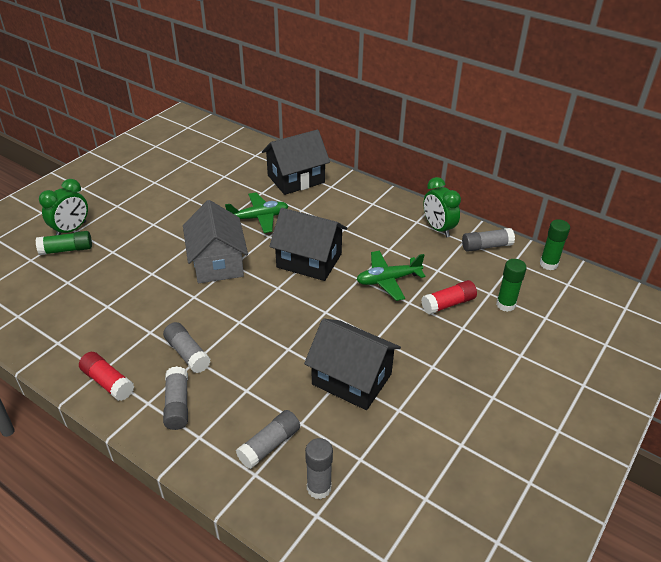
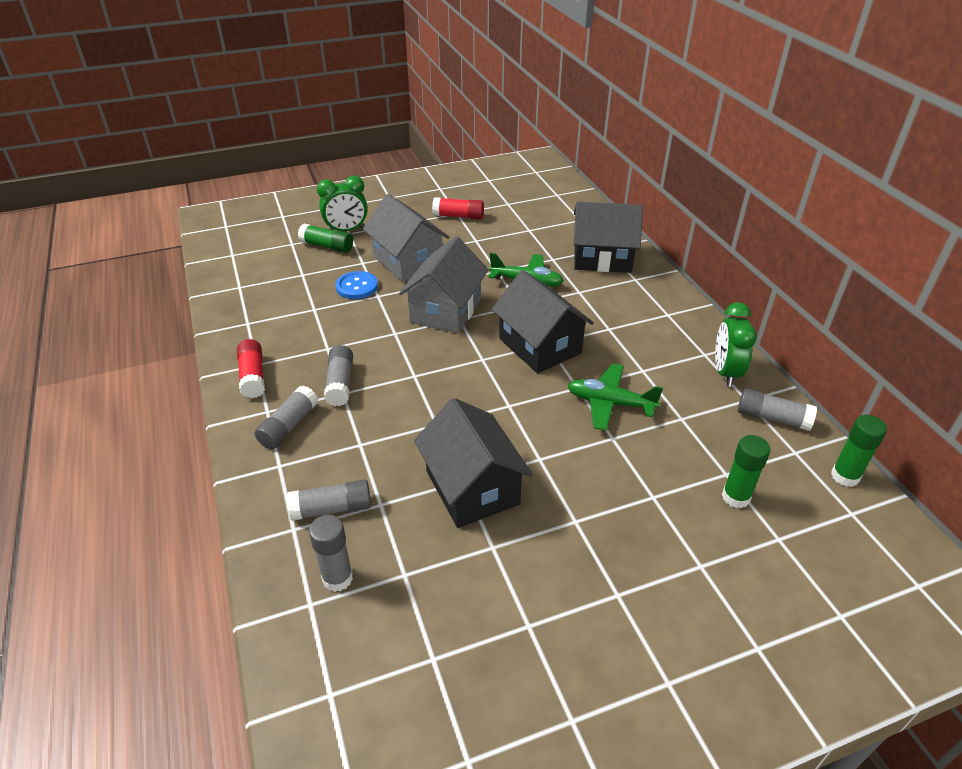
camera: 35 degrees right, 0 degrees up
red glue stick [421,280,477,314] -> red glue stick moved to [432,197,484,219]
none -> blue button [335,271,378,299]
none -> grey house [363,194,450,282]

